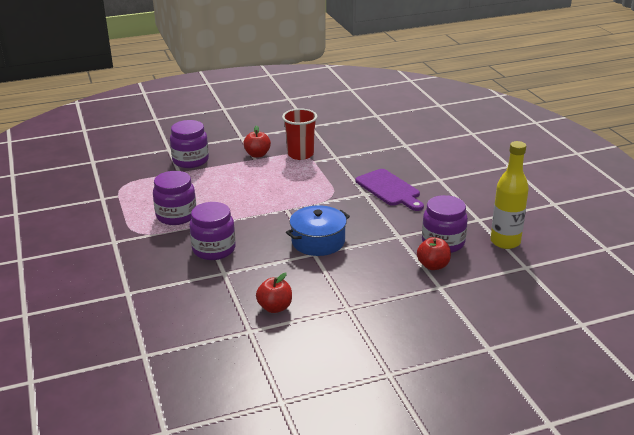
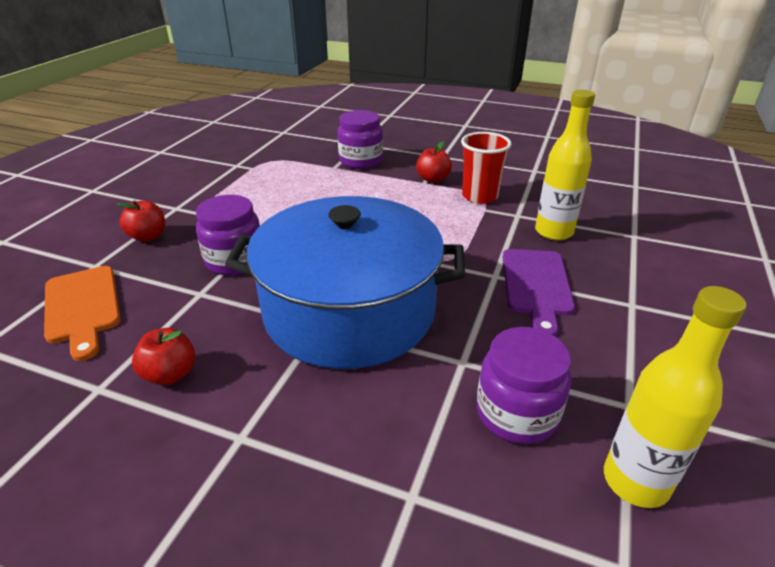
camera: 40 degrees right, 5 degrees up
purple jar [153,171,196,225] -> none
blue pot [286,205,350,256] -> blue pot [225,196,465,369], size x2.05
red apple [417,237,451,270] -> red apple moved to [117,200,165,242]
none -> orange cutting board [44,266,121,361]
none -> yellow bottle [535,90,595,241]

